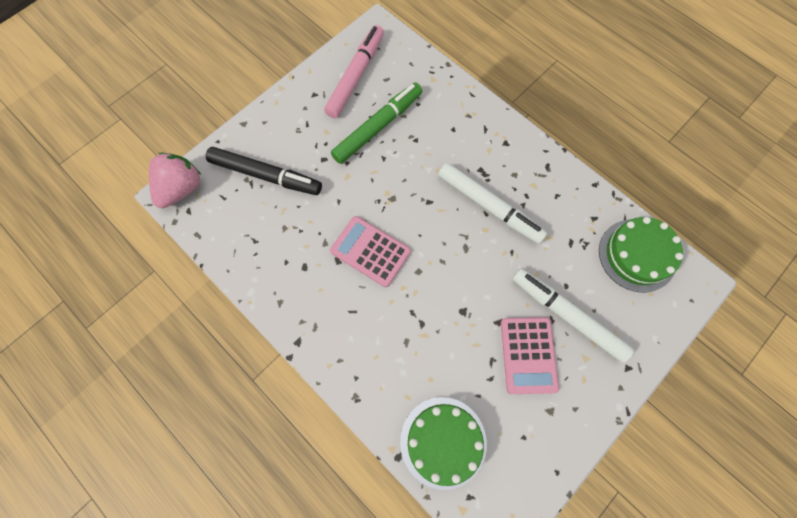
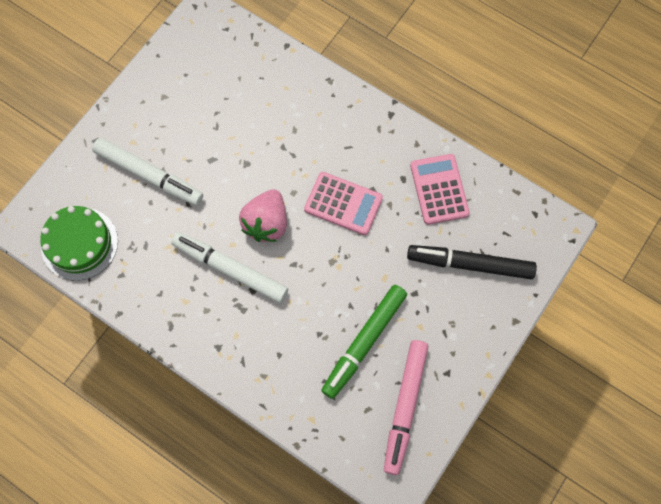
camera: 170 degrees right, 0 degrees up
pink strawberry [149,153,201,208] -> pink strawberry moved to [239,189,287,242]
green cake [400,397,487,490] -> none
pink calculator [501,317,559,394] -> pink calculator moved to [410,154,470,225]

